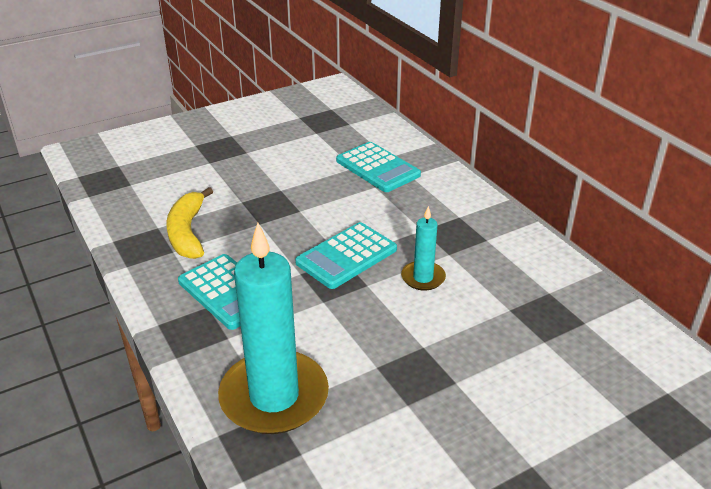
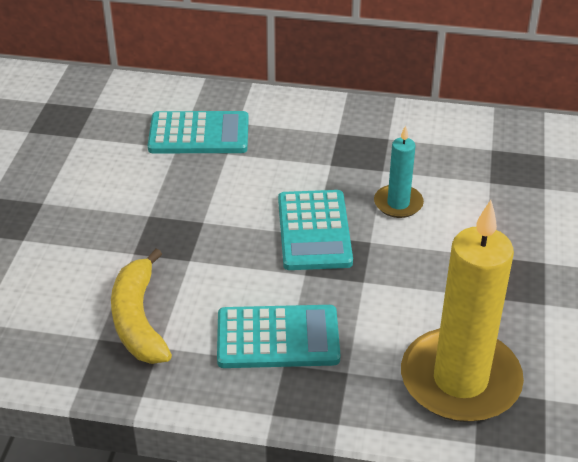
camera: 50 degrees left, 5 degrees up
yellow banana [166,187,213,259] -> yellow banana turned 45 degrees clockwise [111,249,172,364]
turquoise candle [218,223,329,434] -> yellow candle [401,200,524,422]

